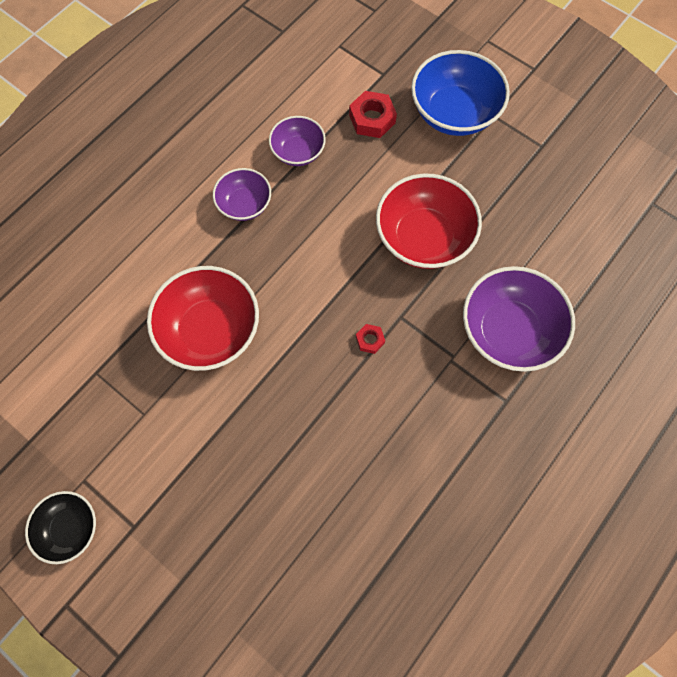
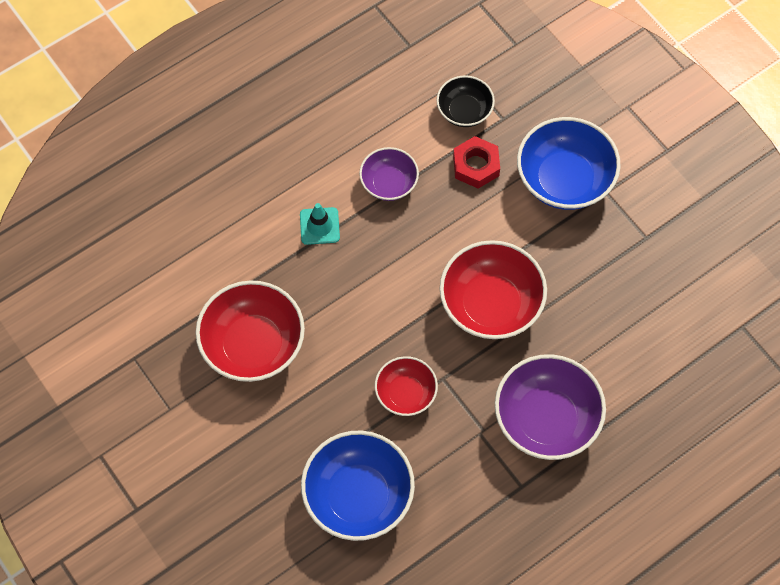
camera: 15 degrees right, 5 degrees down
black bowl [25,491,96,564] -> black bowl moved to [437,75,495,127]
purple bowl [213,168,271,221] -> turquoise traffic cone [300,203,340,245]
red nut [356,324,385,354] -> red bowl [375,356,438,416]
none -> blue bowl [301,431,415,541]

